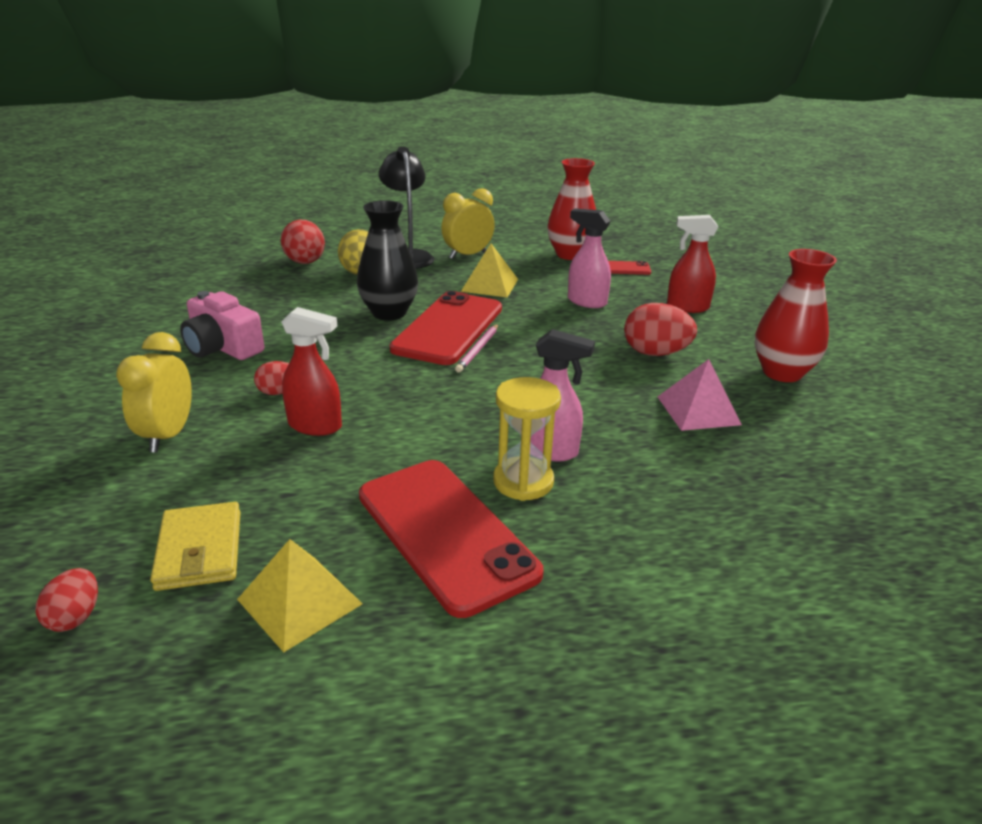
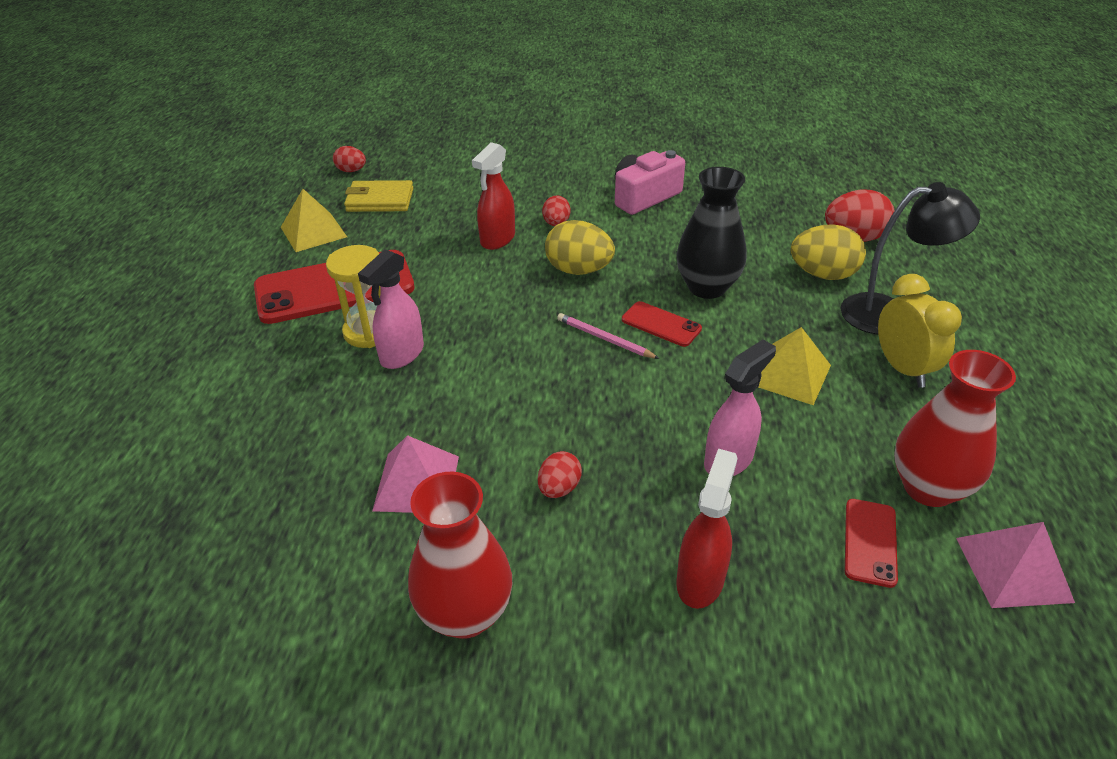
camera: 105 degrees right, 10 degrees up
yellow clock [116,332,192,453] -> none
red phone [390,291,502,365] -> red phone [622,301,702,347], size x0.47
red egg [624,303,697,356] -> red egg [538,451,582,498], size x0.58
none -> yellow egg [545,220,615,275]
none -> pink pyramid [956,522,1075,608]

